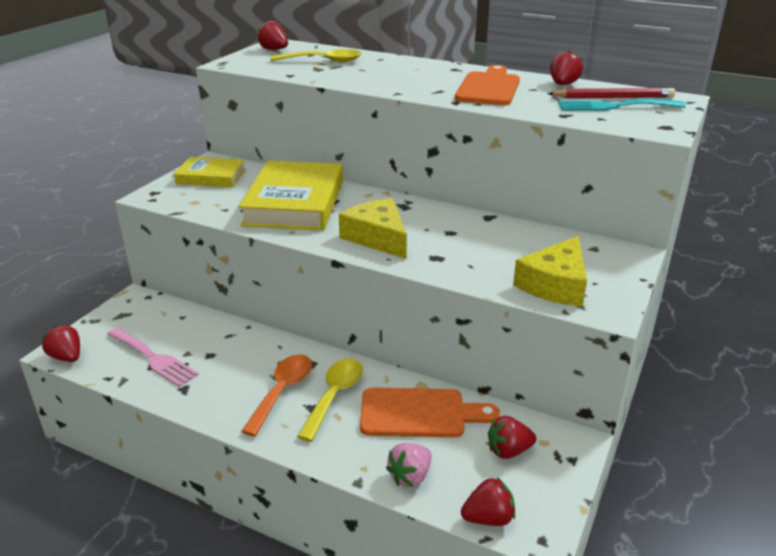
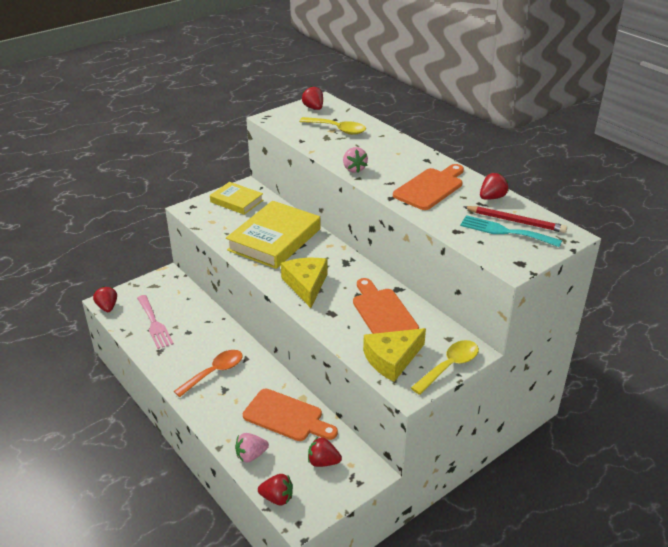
camera: 25 degrees right, 5 degrees up
yellow spoon [297,358,363,442] -> yellow spoon moved to [411,340,479,395]
none -> pink strawberry [343,147,368,173]
none -> orange cutting board [353,278,419,334]

